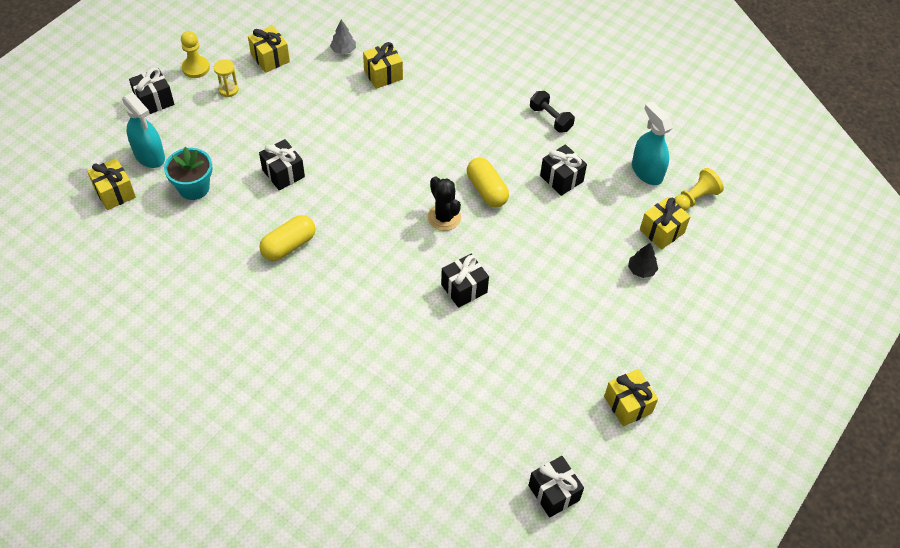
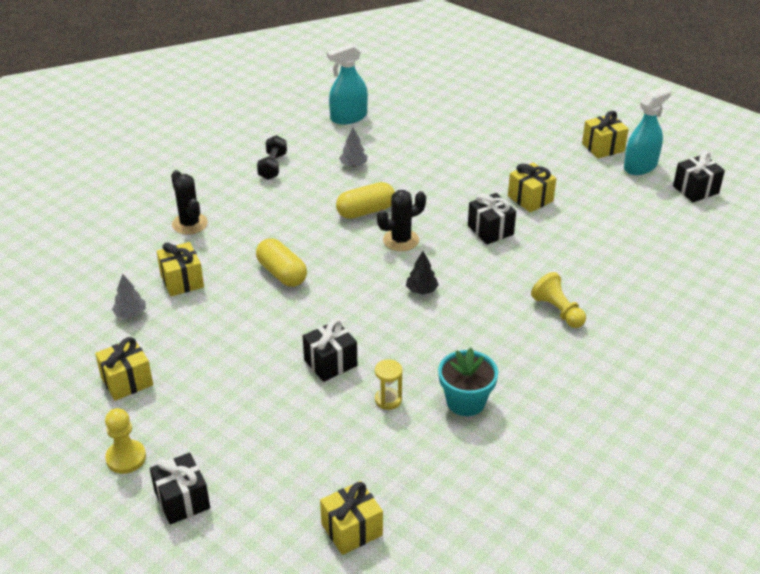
camera: 85 degrees left, 15 degrees down
turquoise spray bottle [122,92,165,168] -> turquoise spray bottle moved to [624,86,671,175]
turquoise flower pot [164,147,212,200] -> turquoise flower pot moved to [438,347,498,416]
yellow hourglass [214,59,239,97] -> yellow hourglass moved to [375,359,403,410]
yellow capsule [259,215,316,261] -> yellow capsule moved to [256,238,307,287]
black dumbbell [530,91,575,133] -> black dumbbell turned 45 degrees counterclockwise [257,135,287,180]
black gift [540,144,587,196] -> grey tree [339,128,367,167]
black tree [628,243,658,278] -> black tree moved to [406,251,438,295]
yellow gift [640,197,691,250] -> yellow gift moved to [508,162,556,212]
yellow pawn [674,168,724,211] -> yellow pawn moved to [531,272,586,328]
none -> black cactus [171,170,208,235]

